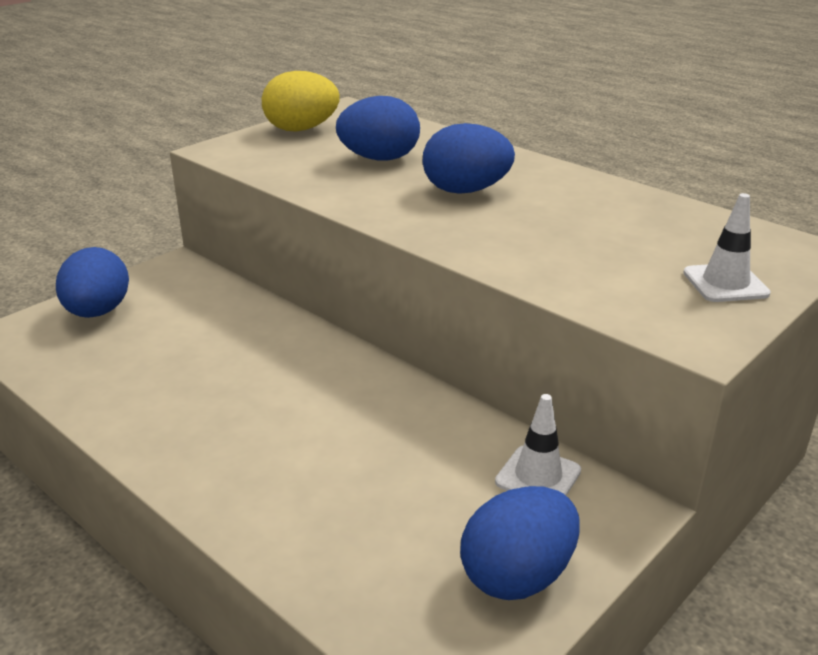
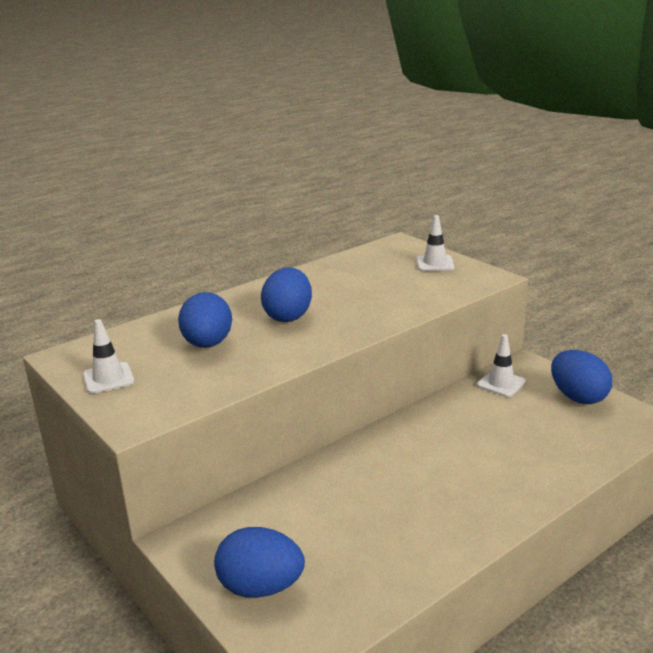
camera: 80 degrees left, 5 degrees down
yellow egg [262,71,340,132] -> white traffic cone [83,319,134,394]

